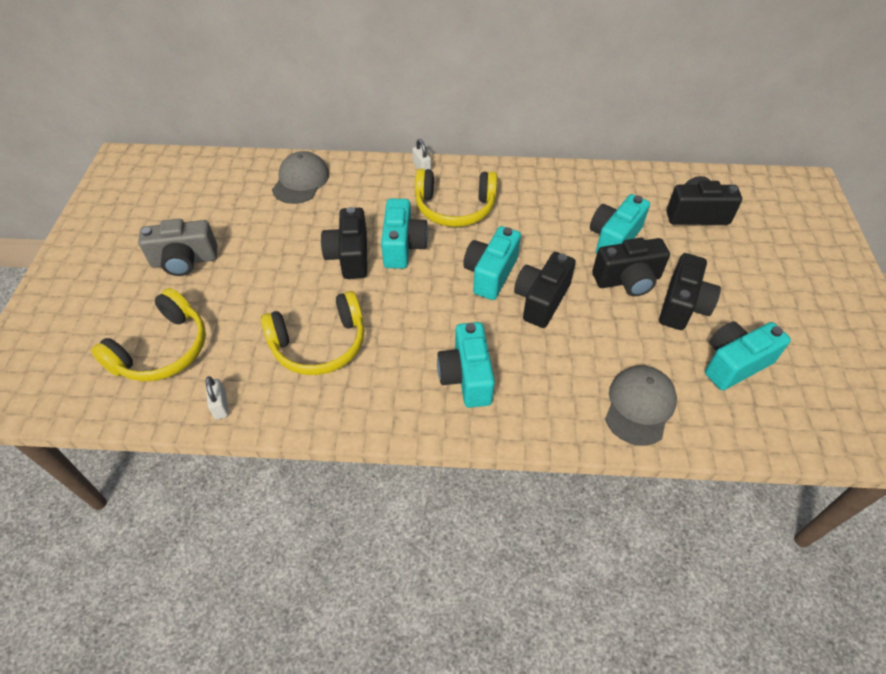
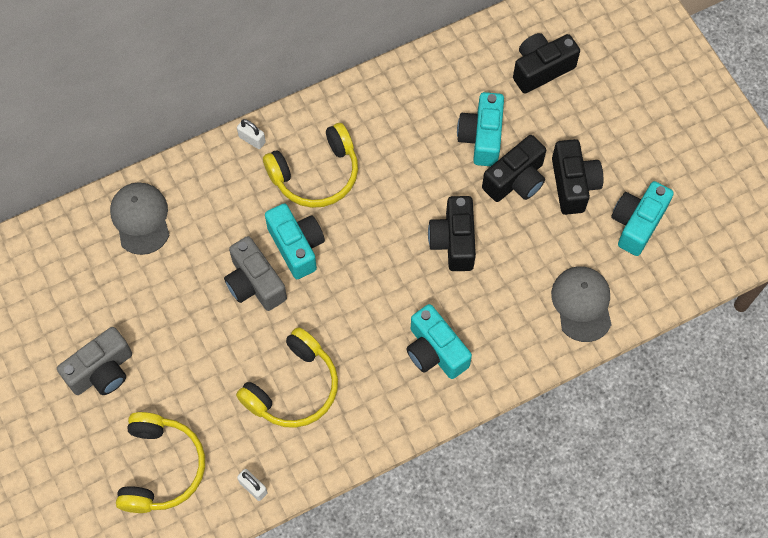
camera: 30 degrees left, 15 degrees up
black camera [321,207,367,279] -> grey camera [224,236,287,311]
turquoise camera [463,226,521,300] -> none

